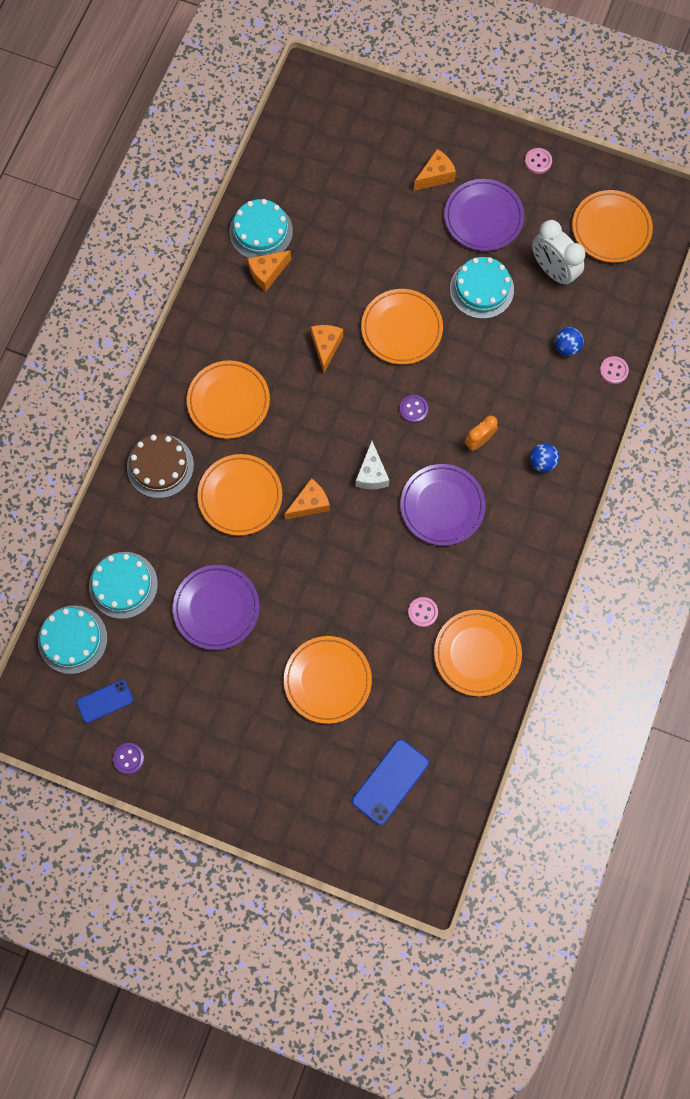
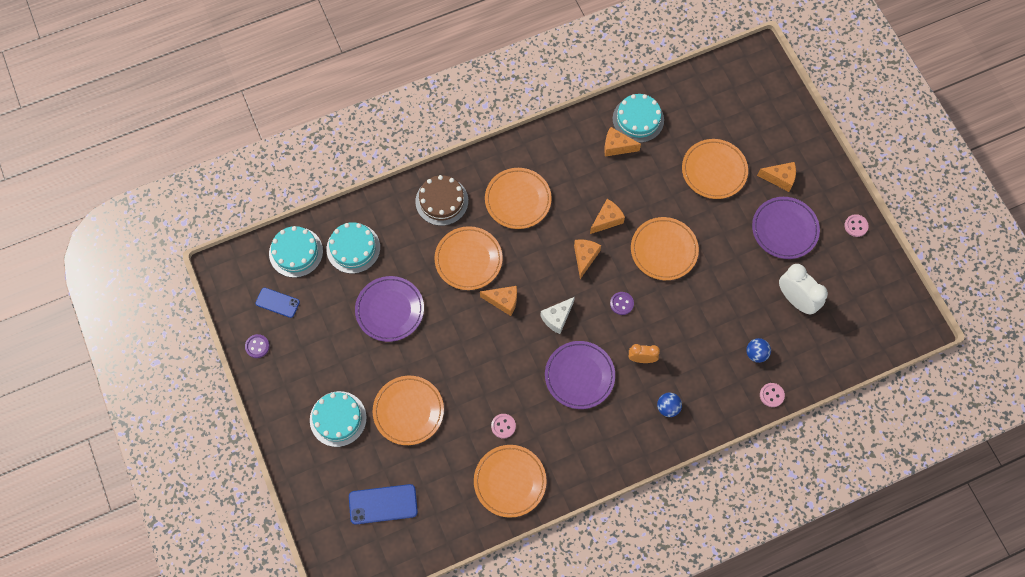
camera: 45 degrees right, 5 degrees down
turquoise cake [450,257,514,319] -> turquoise cake moved to [310,391,367,447]
white clock [532,220,585,286] -> white clock turned 135 degrees clockwise [779,264,828,314]
orange plate [572,190,653,263] -> orange plate moved to [682,139,748,199]
none -> orange cheese [574,239,601,279]

